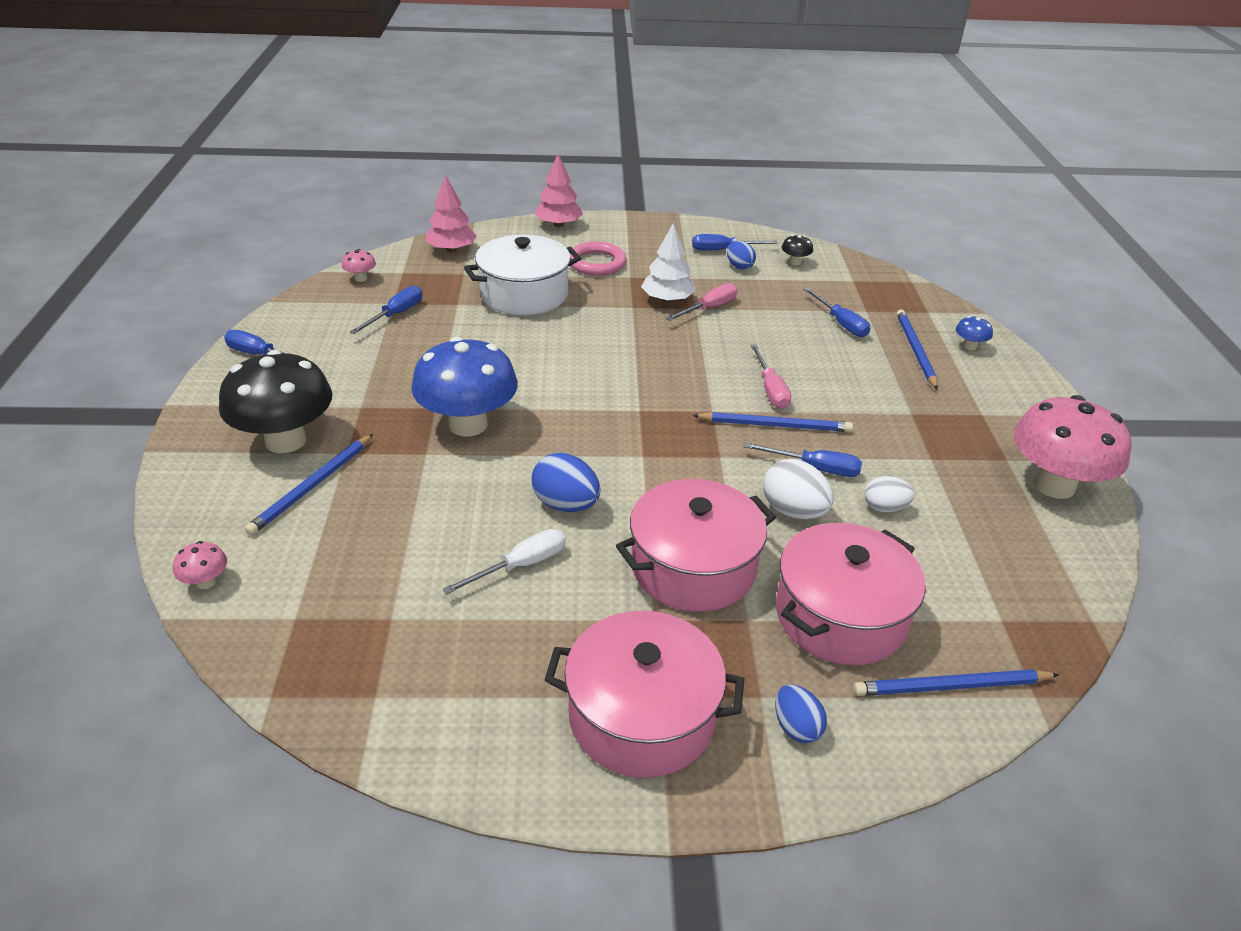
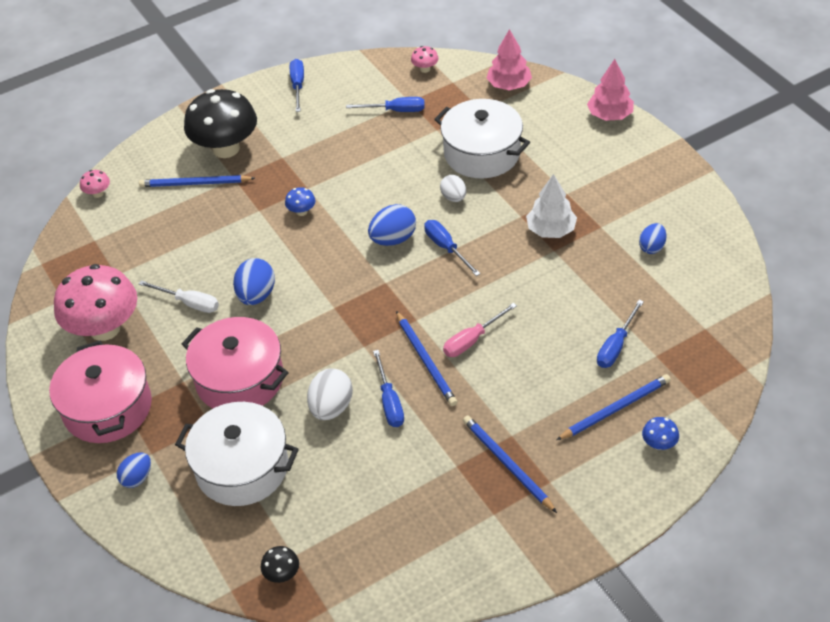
camera: 65 degrees right, 10 degrees up
blue mushroom [411,337,518,436] -> blue mushroom [285,187,316,216], size x0.40
pink ring [569,242,627,276] -> none
pink screwdriver [666,283,738,321] -> none
blue screwdriver [692,234,778,251] -> blue screwdriver moved to [424,220,481,276]
pink pot [776,523,926,665] -> white pot [175,402,299,506]
black mushroom [782,235,813,265] -> black mushroom moved to [261,546,299,583]
blue pencil [853,669,1059,696] -> blue pencil moved to [463,416,557,513]
white egg [865,476,915,512] -> white egg moved to [440,175,466,202]
pink mushroom [1013,395,1132,499] -> pink mushroom moved to [54,264,137,341]
none -> blue egg [368,204,416,246]

